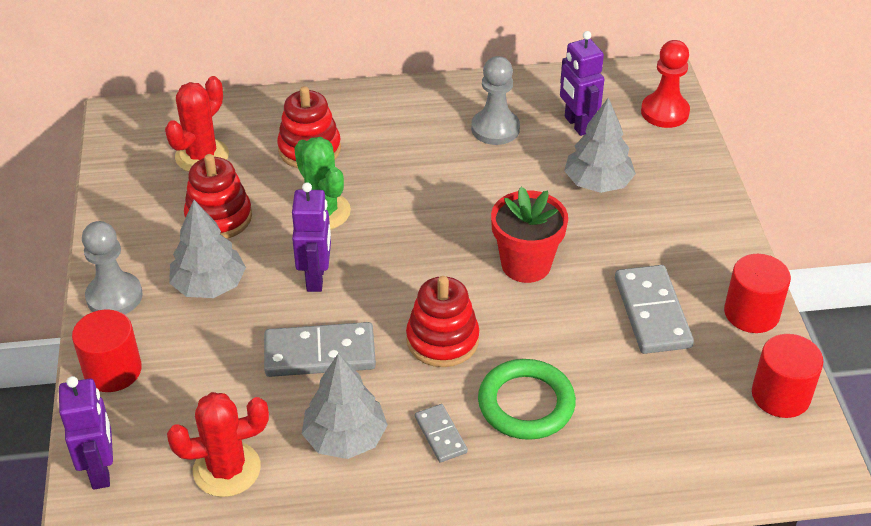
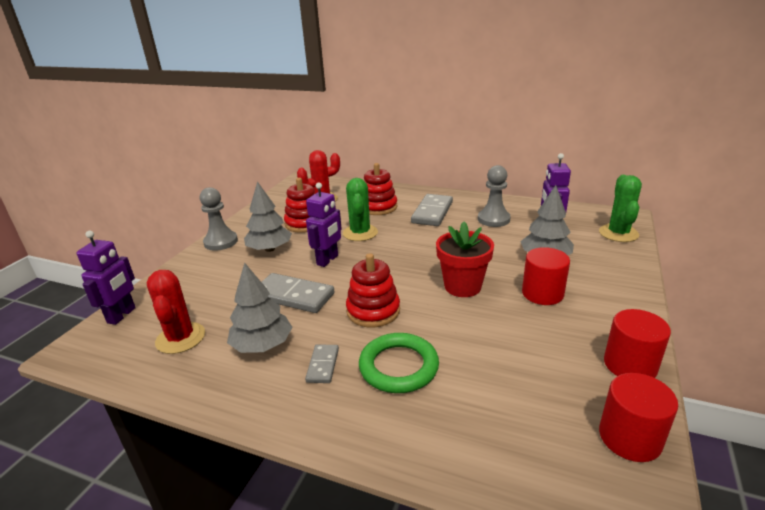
camera: 30 degrees right, 15 degrees down
red cylinder [72,309,142,392] -> red cylinder moved to [522,247,570,305]
red cactus [167,392,269,497] -> red cactus turned 60 degrees clockwise [147,270,205,354]
grey domino [615,265,694,354] -> grey domino moved to [411,194,453,226]
red pawn [641,40,690,128] -> green cactus [599,175,642,242]

